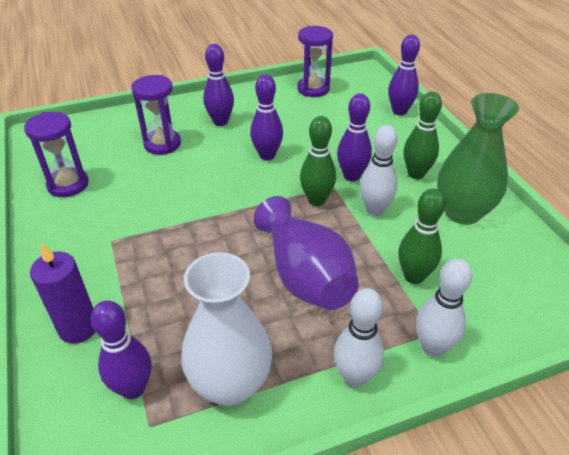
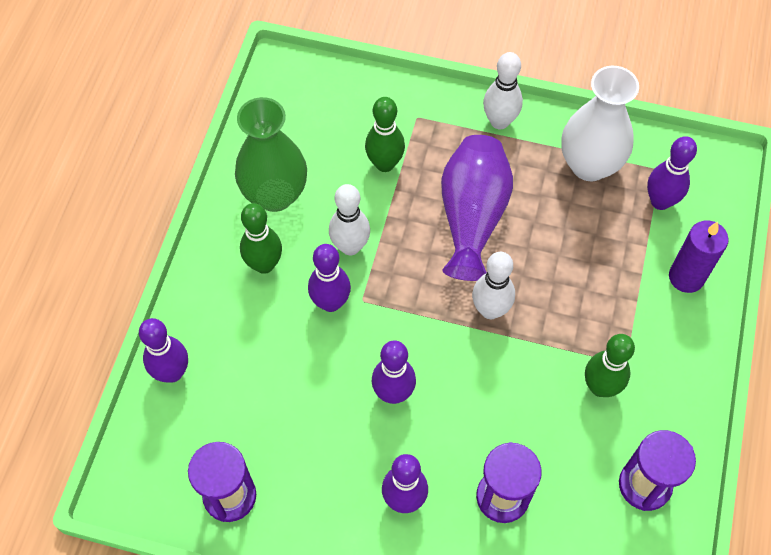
camera: 145 degrees left, 20 degrees up
green bowling pin [300,116,336,206] -> green bowling pin moved to [585,334,635,397]
white bowling pin [416,259,472,357] -> white bowling pin moved to [472,252,515,319]

